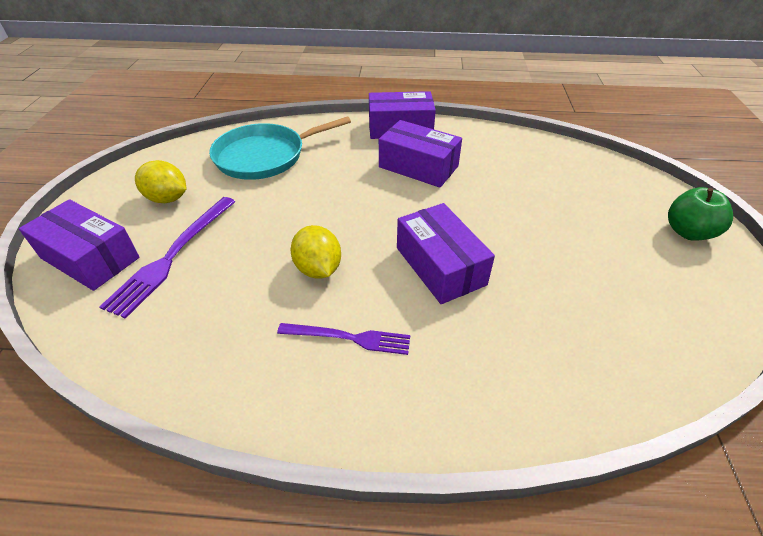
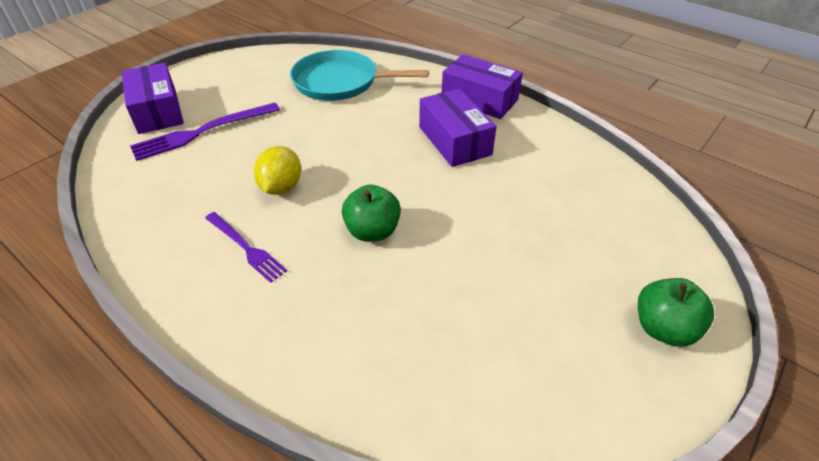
camera: 35 degrees right, 0 degrees up
yellow lemon [135,160,186,203] -> none
purple box [397,203,495,304] -> green apple [342,185,401,242]

